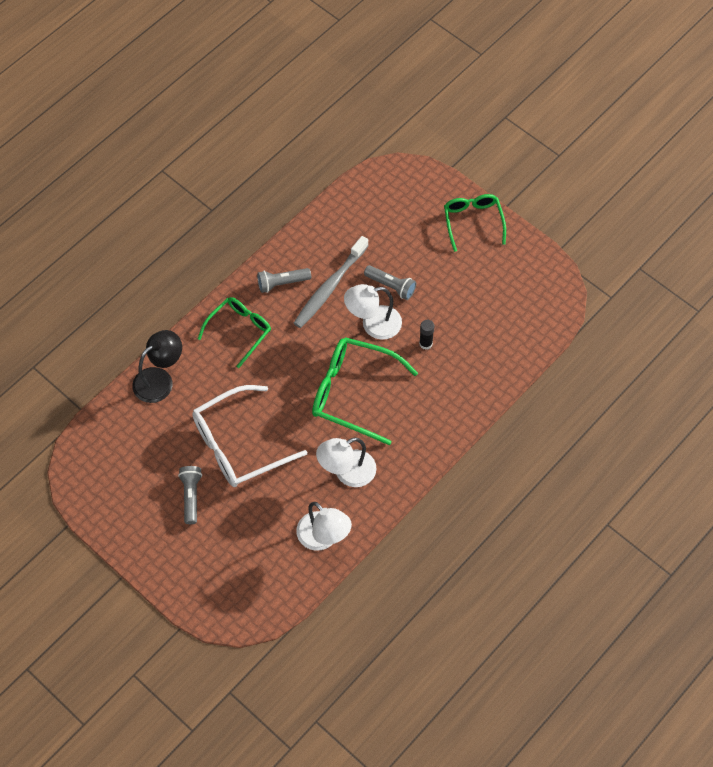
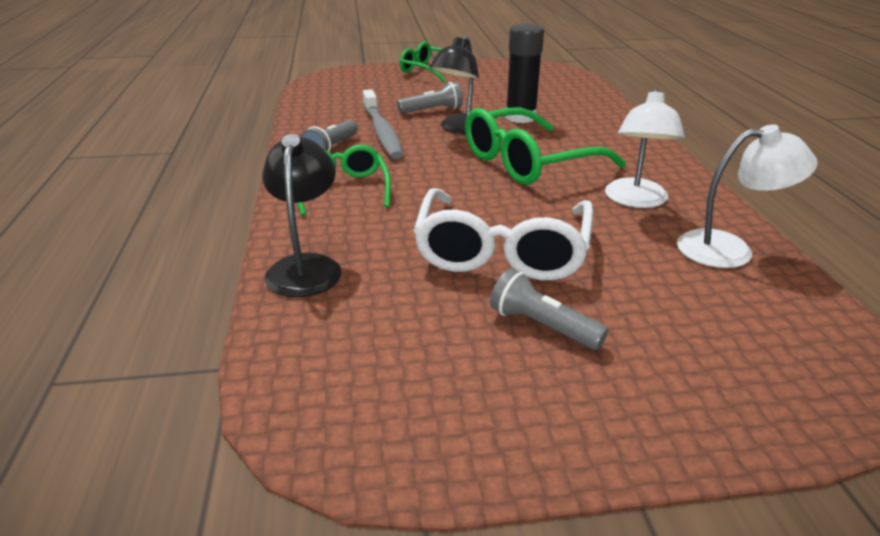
camera: 50 degrees left, 30 degrees down
white lamp [344,284,402,340] -> black lamp [430,36,479,134]
black glue stick [419,320,435,350] -> black glue stick [505,24,544,123], size x1.90

